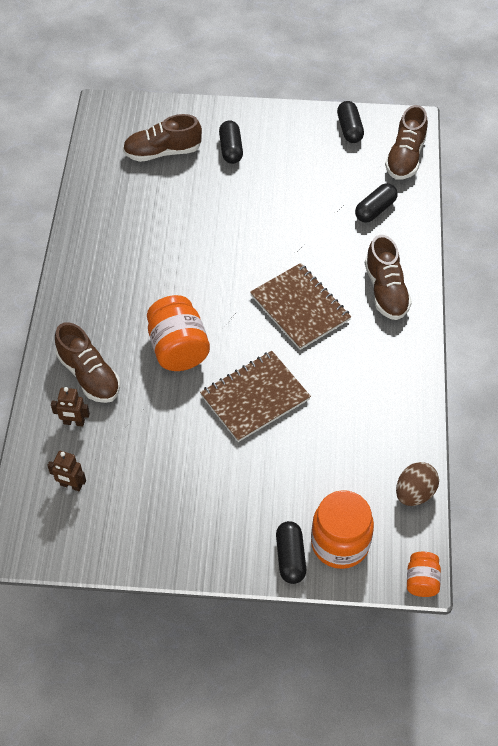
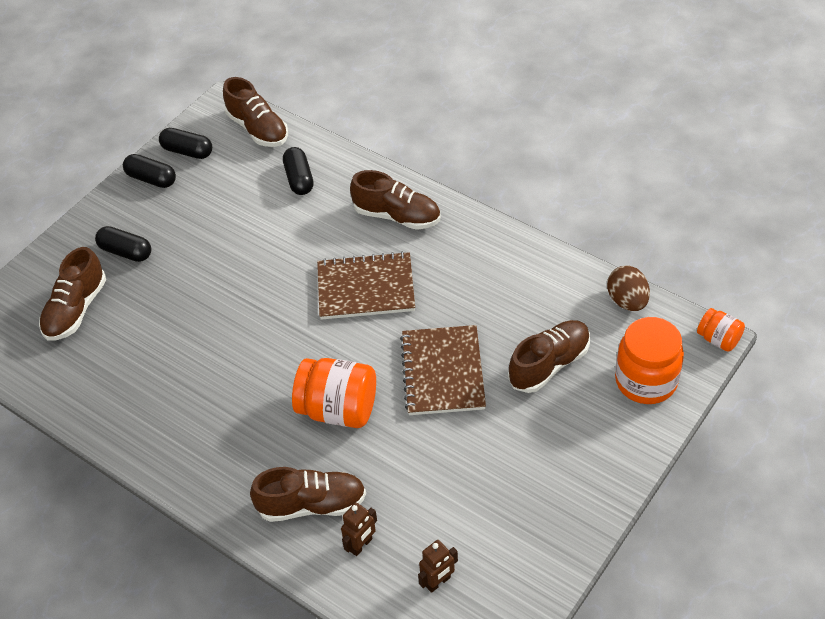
camera: 55 degrees left, 5 degrees down
black capsule [276,521,306,584] -> black capsule moved to [123,154,176,188]
none -> brown shoe [508,320,590,393]

